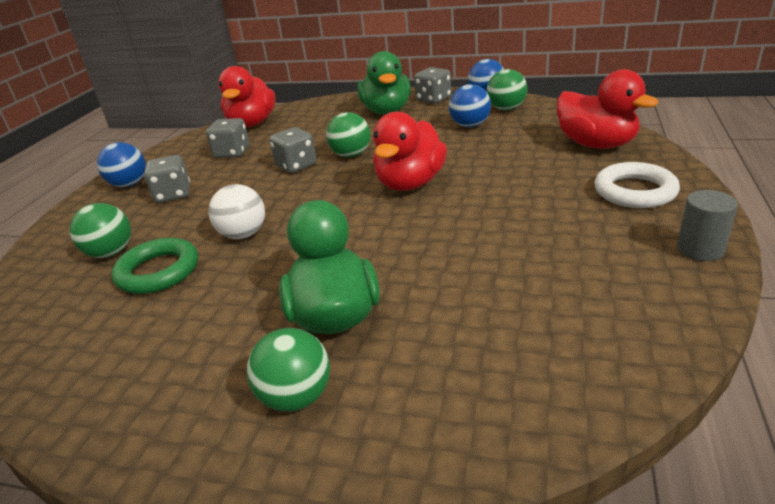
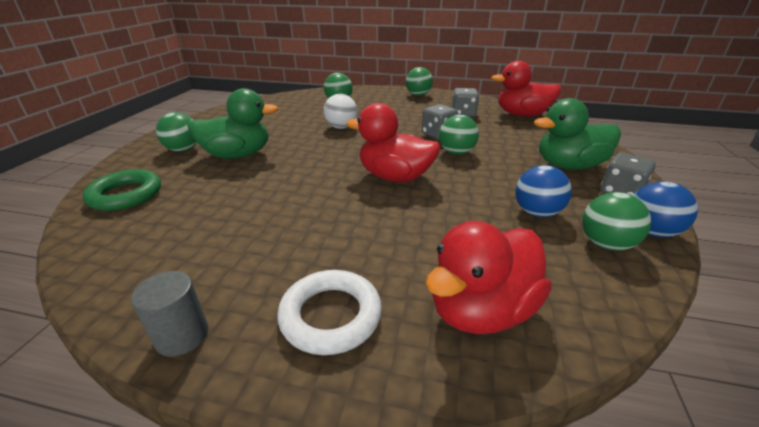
camera: 85 degrees right, 0 degrees up
blue ball [97,142,146,187] -> green ball [406,67,433,96]
green ring [111,238,198,294] -> green ring moved to [83,169,161,211]
grey dice [144,155,190,203] -> none

